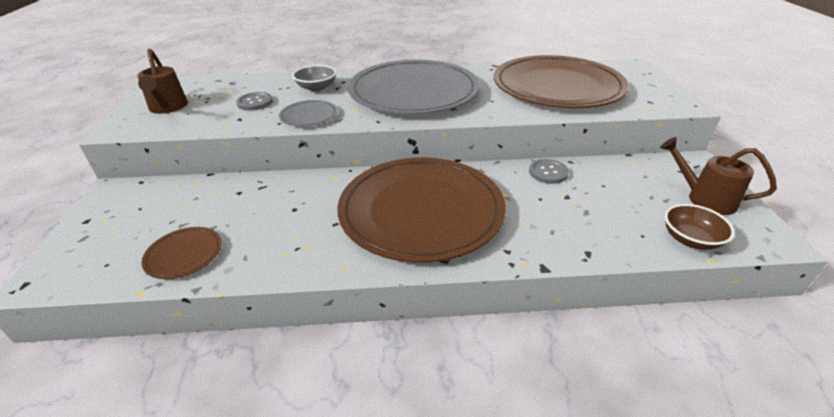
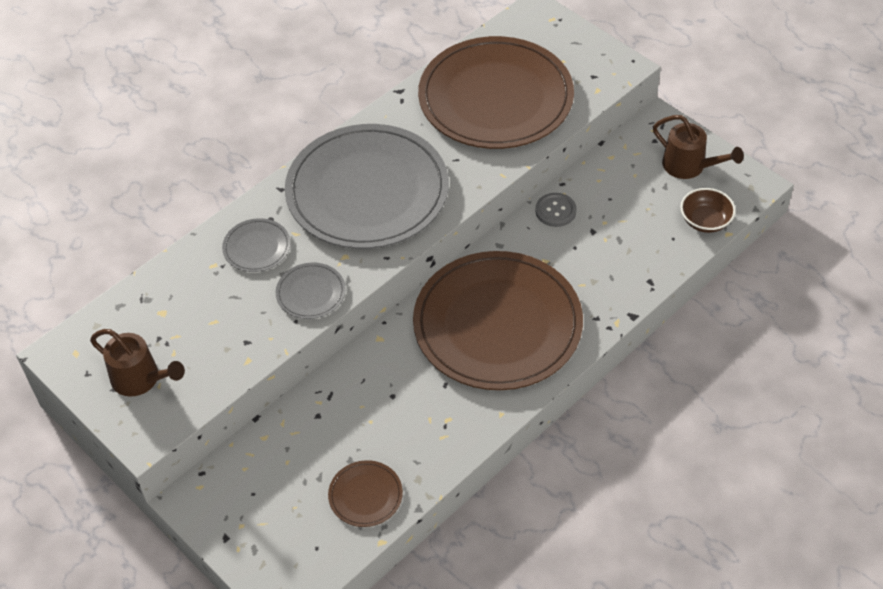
camera: 40 degrees left, 15 degrees up
grey button [236,92,273,111] -> none
grey bowl [292,65,336,92] -> grey plate [222,218,291,272]
brown watering can [660,137,777,215] -> brown watering can turned 135 degrees counterclockwise [653,115,744,179]

